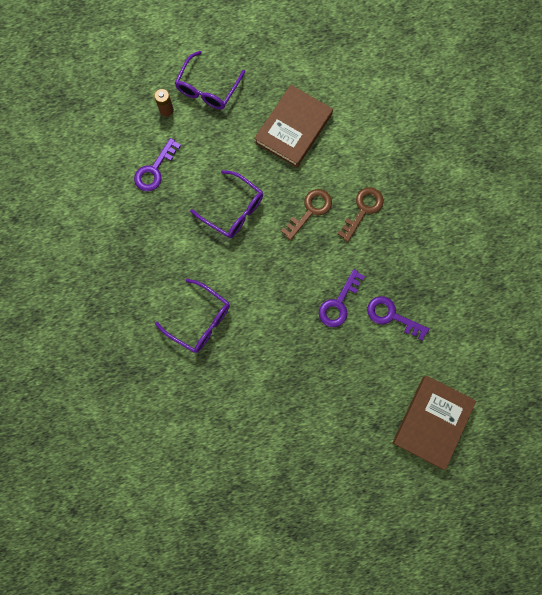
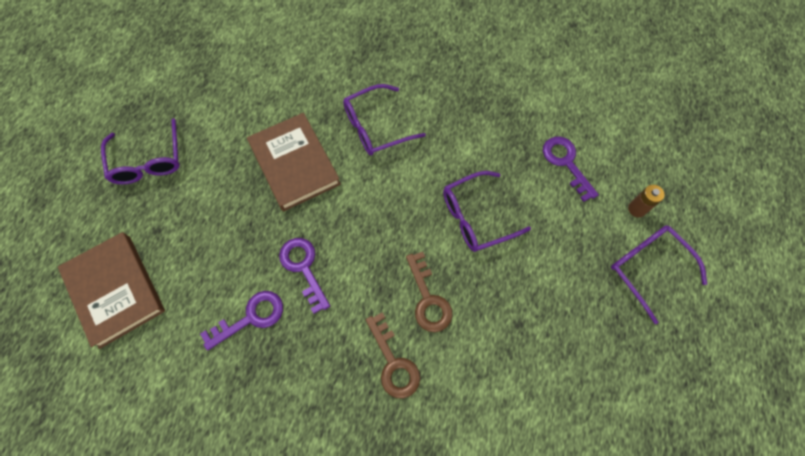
camera: 120 degrees right, 10 degrees down
brown book [254,85,333,168] -> brown book moved to [247,113,341,211]
none -> purple glasses [101,118,180,184]

